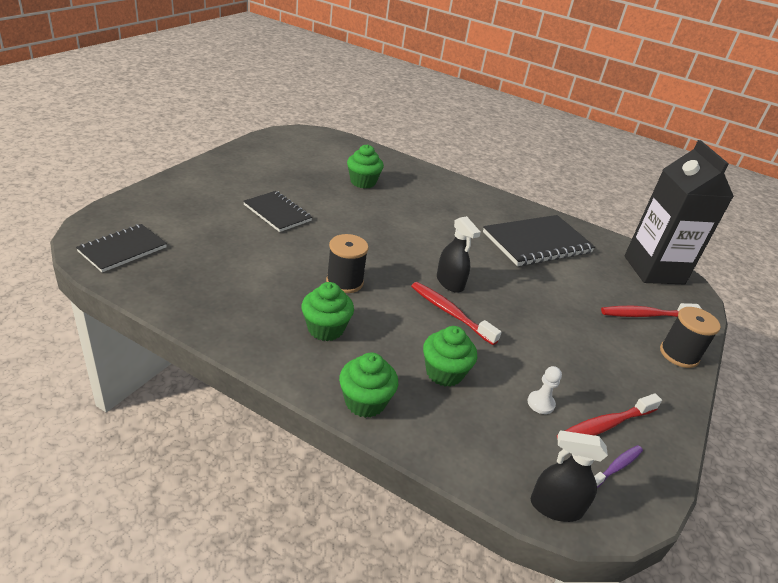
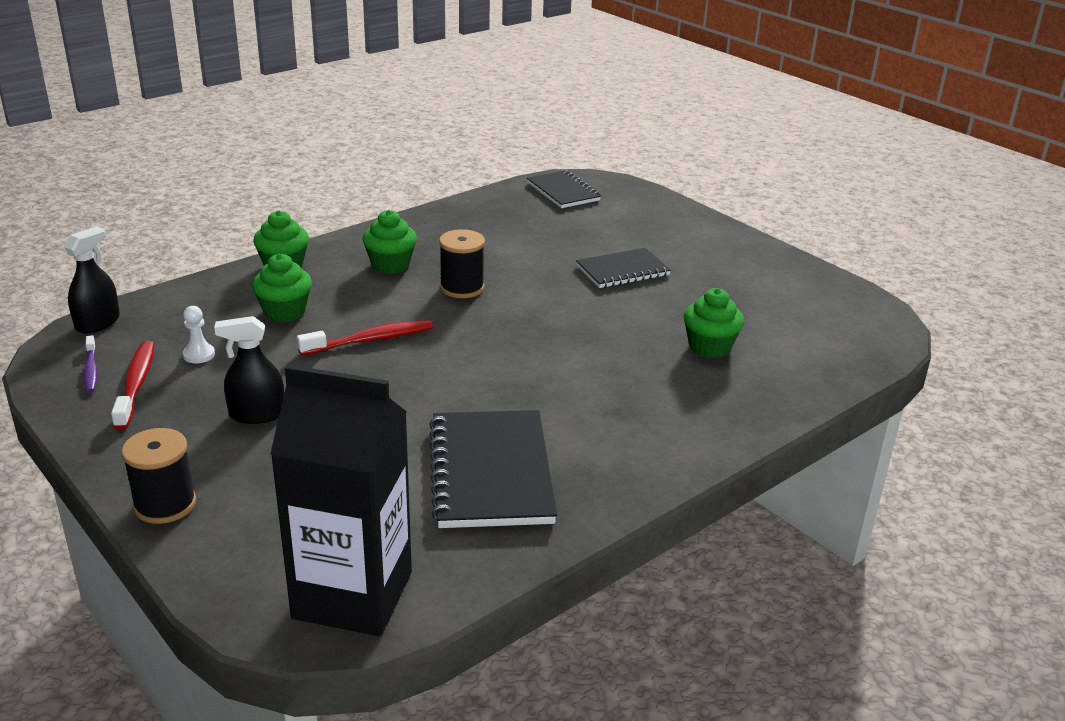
camera: 115 degrees right, 5 degrees down
black spray bottle [437,216,481,293] -> black spray bottle moved to [214,316,285,424]
red toothbrush [601,303,702,317] -> none

